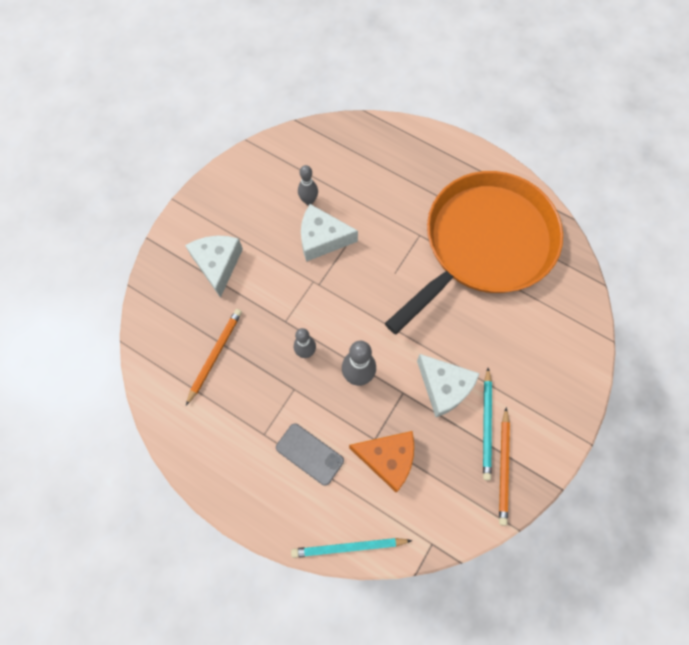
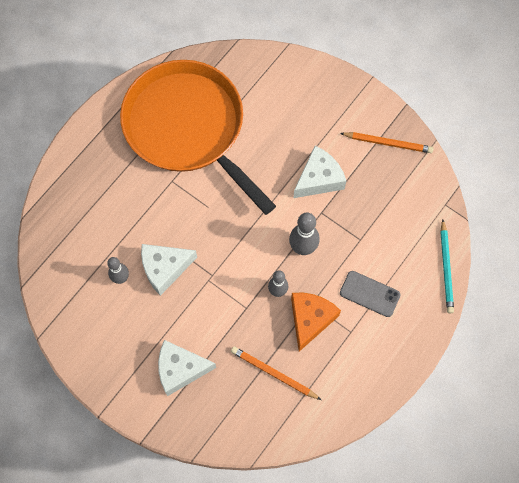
camera: 85 degrees left, 0 degrees up
grey phone [276,423,344,486] -> grey phone turned 75 degrees clockwise [340,271,401,317]
white cheese [301,204,358,262] -> white cheese turned 60 degrees clockwise [141,244,197,296]
orange cheese [349,431,414,492] -> orange cheese moved to [291,293,341,352]
turquoise pencil [483,368,492,481] -> none

